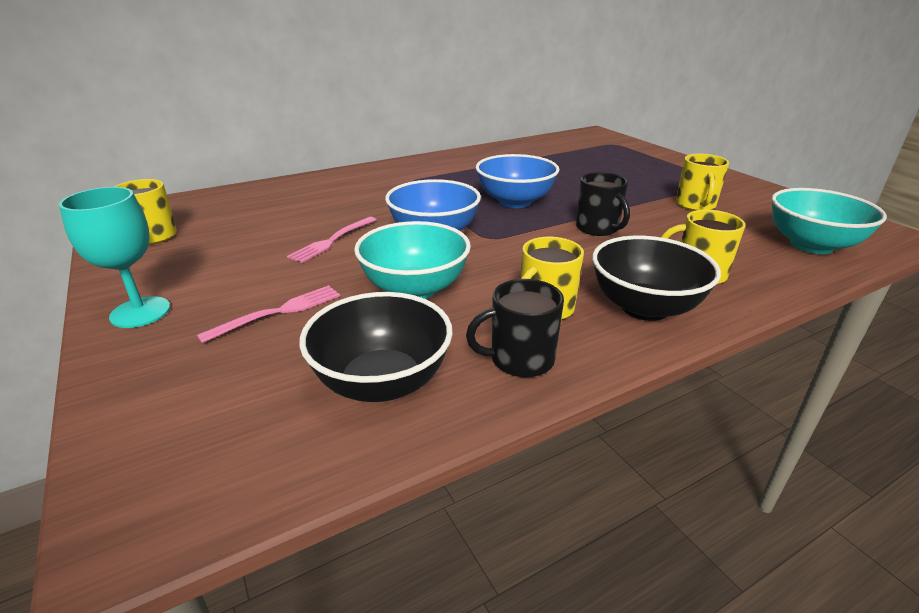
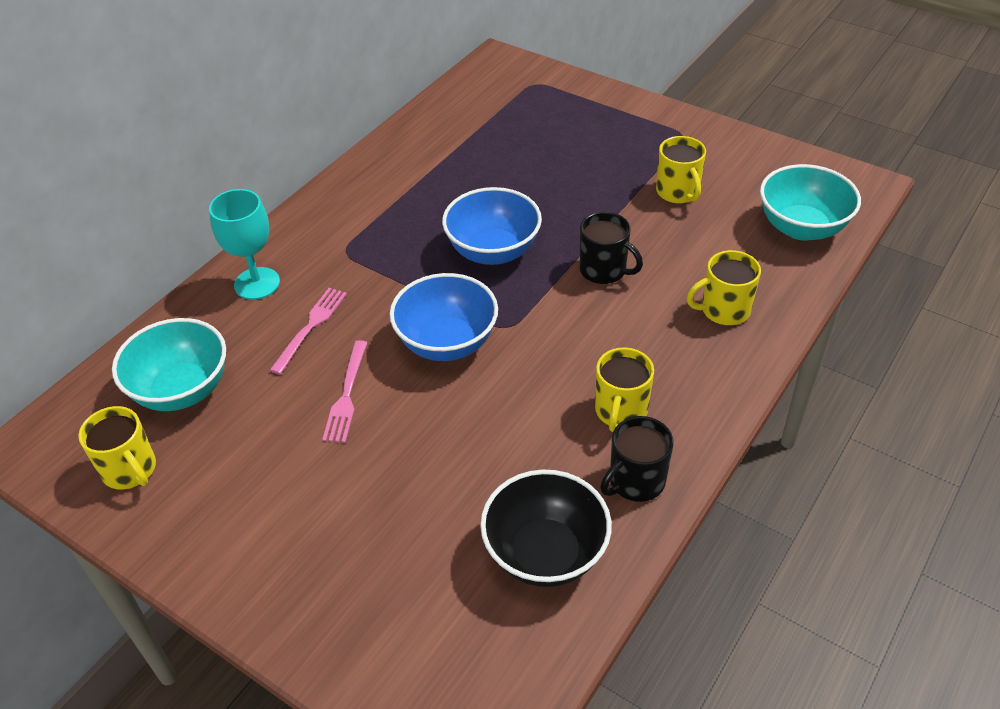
camera: 25 degrees left, 15 degrees up
turquoise goblet [59,187,170,328] -> turquoise goblet moved to [209,189,280,300]
pink fork [197,285,340,343] -> pink fork moved to [270,288,347,374]
turquoise bowl [354,221,471,299] -> turquoise bowl moved to [112,318,226,411]
black bowl [592,236,721,321] -> none

